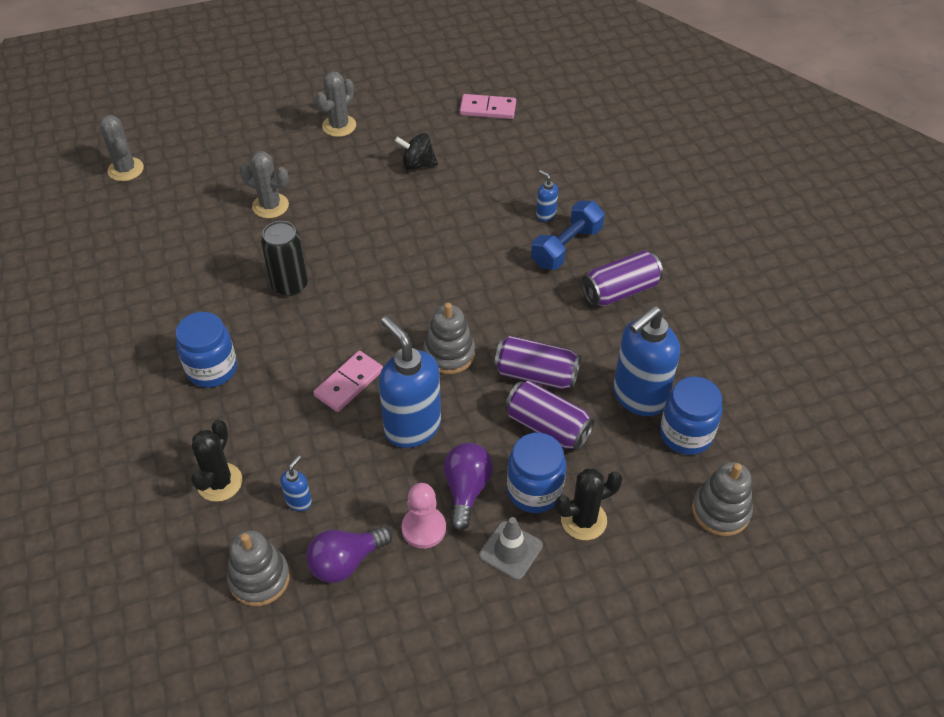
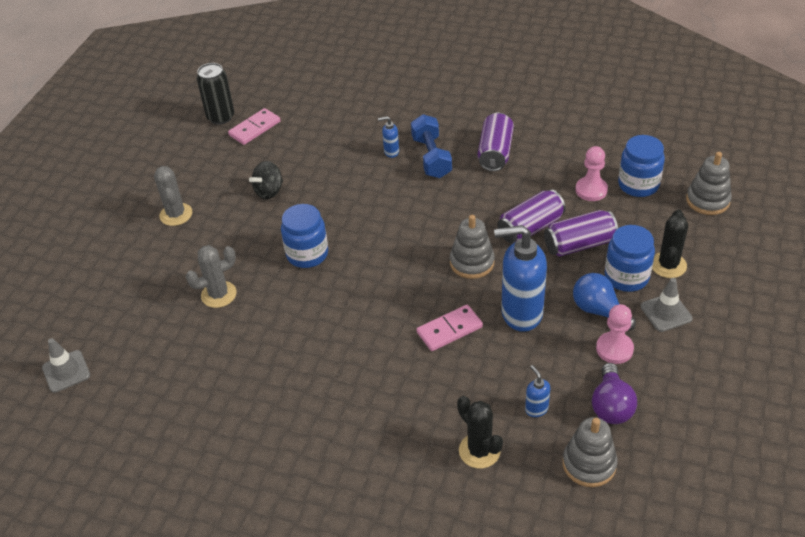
camera: 50 degrees left, 5 degrees down
grey cactus [100,115,144,181] -> grey traffic cone [42,338,90,393]
blue jar [176,312,237,388] -> blue jar moved to [281,204,328,268]
black can [261,221,308,296] -> black can moved to [197,63,234,125]
pink domino [313,351,383,412] -> pink domino turned 75 degrees clockwise [417,305,483,351]
purple light bulb [444,443,493,531] -> blue light bulb [573,273,636,331]
blue soap dispenser [613,306,680,416] -> pink pawn [575,146,608,201]

